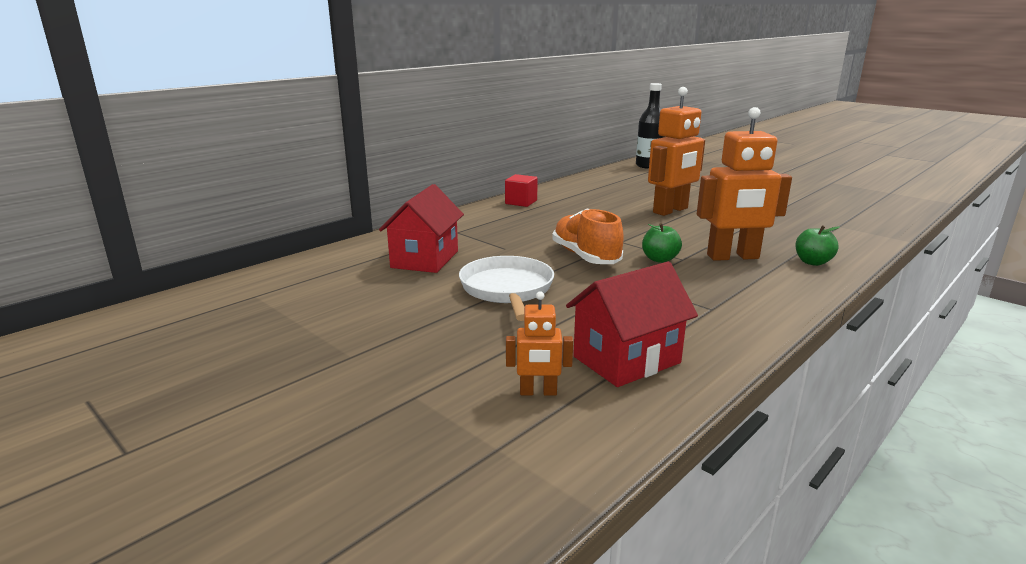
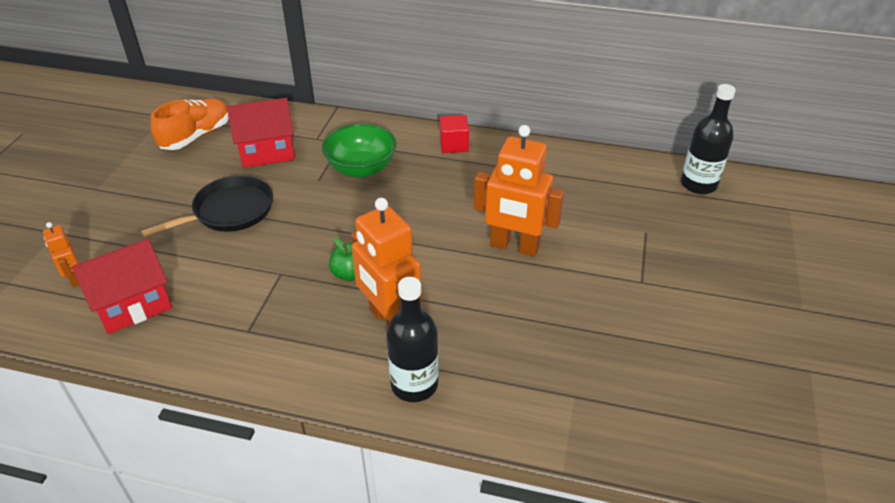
camera: 60 degrees right, 20 degrees up
white pan [459,256,554,321] -> black pan [141,175,273,237]
orange shoe [552,208,624,264] -> orange shoe moved to [151,99,229,150]
red house [566,262,698,387] -> red house turned 60 degrees counterclockwise [72,239,172,334]
green apple [795,225,839,266] -> black bottle [386,277,439,402]
none -> green bowl [322,123,396,178]

